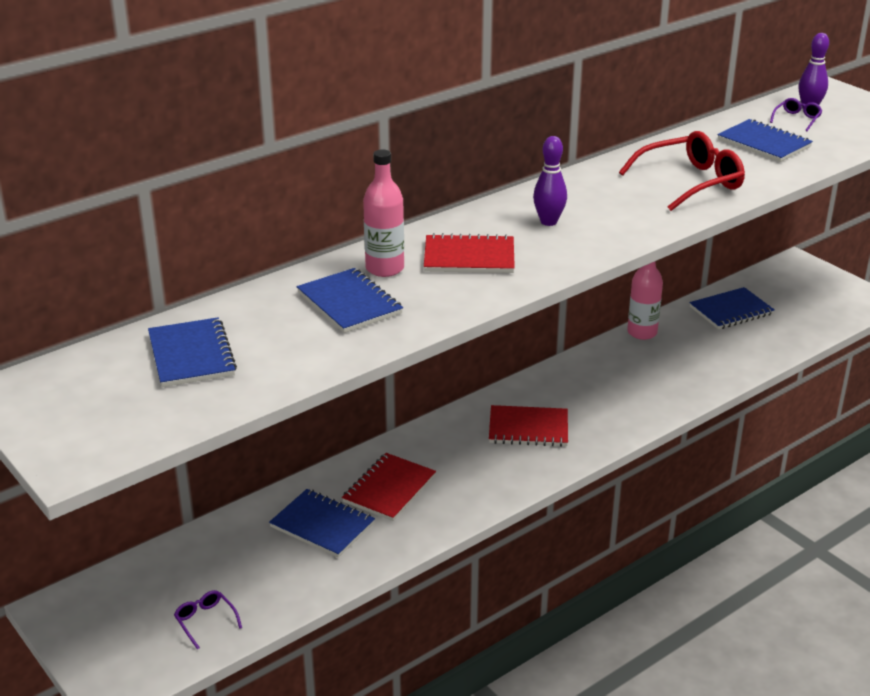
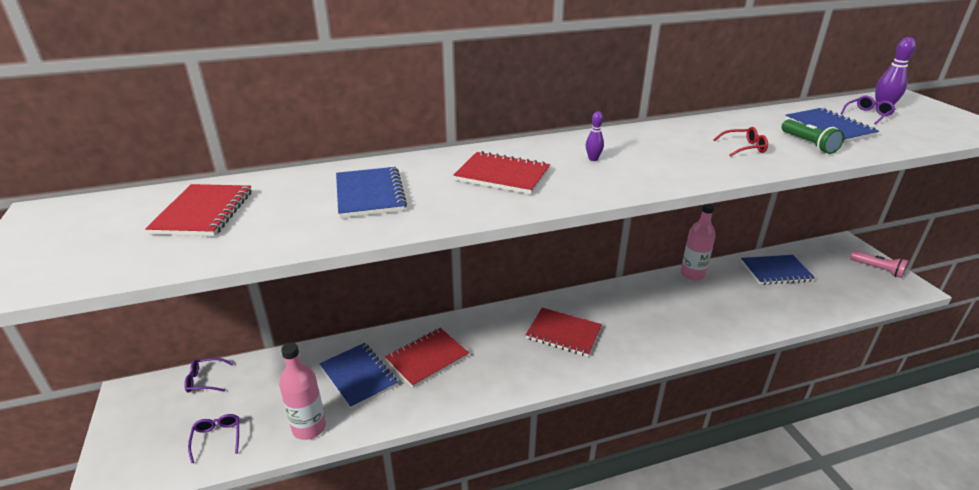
camera: 20 degrees right, 0 degrees up
blue notebook [148,317,237,387] -> red notebook [145,184,252,236]
pink bottle [363,149,404,277] -> pink bottle moved to [279,343,326,440]
purple bowling pin [533,136,567,226] -> purple bowling pin [586,111,604,161], size x0.59
red glasses [619,131,745,211] -> red glasses [713,127,768,157], size x0.47
none -> purple glasses [184,358,233,393]
none -> green flashlight [782,119,844,154]
none -> pink flashlight [850,251,908,278]

